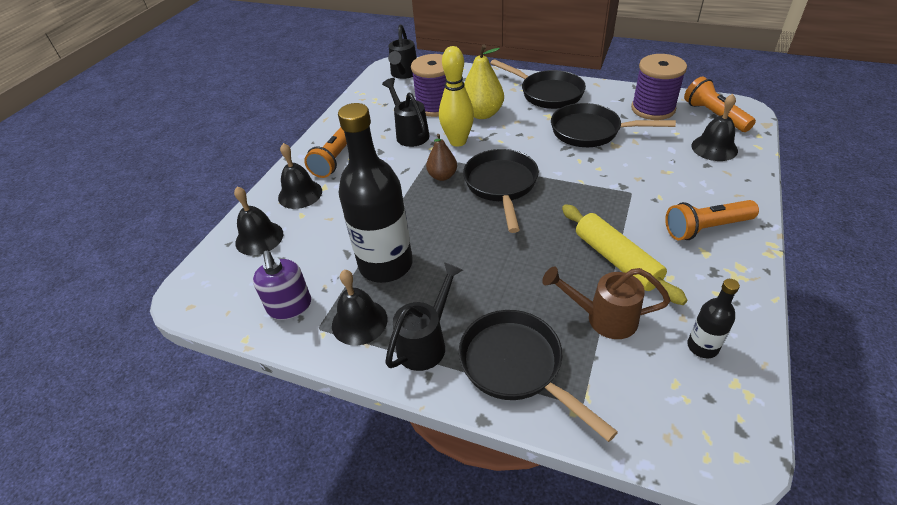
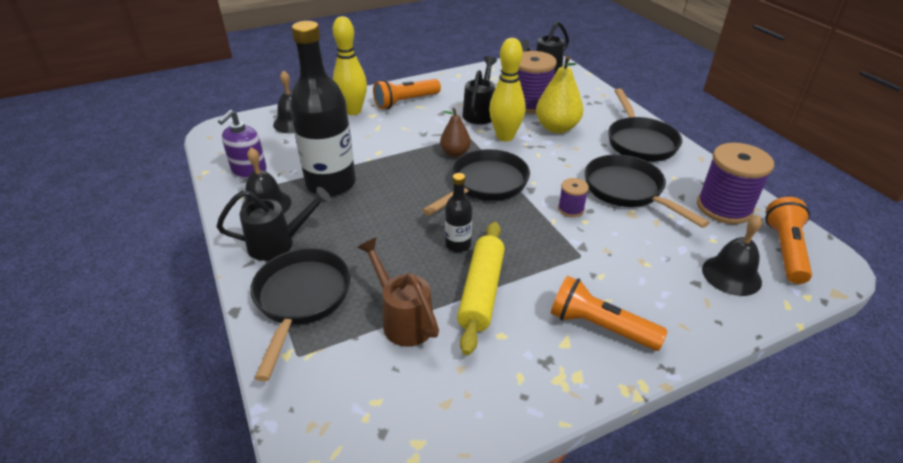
camera: 40 degrees right, 5 degrees down
black bell [278,143,322,209] -> yellow bowling pin [333,16,367,115]
black bottle [687,279,740,358] -> black bottle moved to [445,173,472,252]
none -> purple spool [558,178,589,217]

